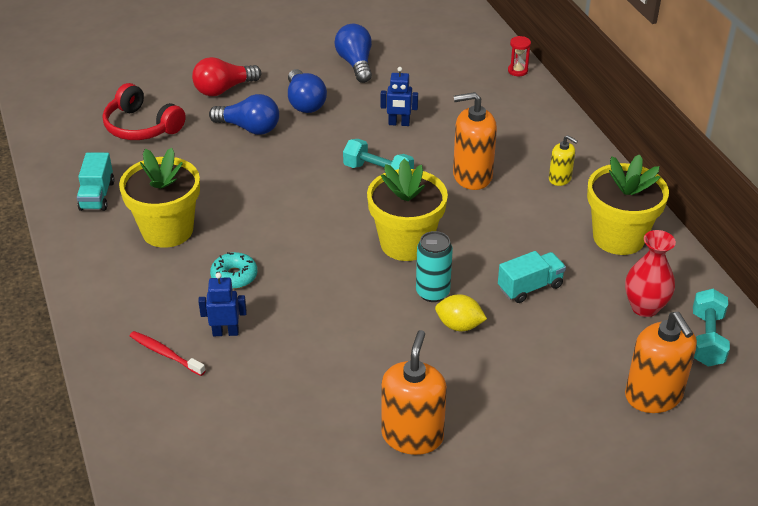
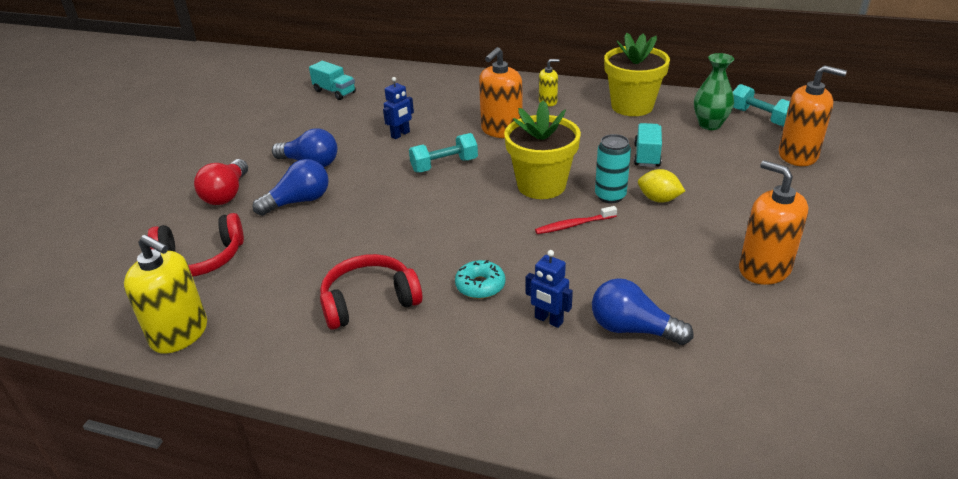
camera: 50 degrees left, 5 degrees down
turquoise truck [77,153,114,211] -> turquoise truck moved to [309,61,356,100]
yellow flower pot [119,148,200,248] -> red headphones [320,254,423,330]
red toothbrush [130,331,206,376] -> red toothbrush moved to [535,206,617,234]
blue robot [198,272,247,336] -> blue robot turned 90 degrees counterclockwise [526,250,573,328]
blue light bulb [334,24,372,83] -> blue light bulb moved to [592,278,693,345]
yellow lemon [435,294,487,331] -> yellow lemon turned 60 degrees clockwise [638,169,685,203]
red hourglass [508,36,531,76] -> none
red vase [625,230,676,317] -> green vase [694,53,734,130]
none -> yellow soap dispenser [124,235,207,354]

